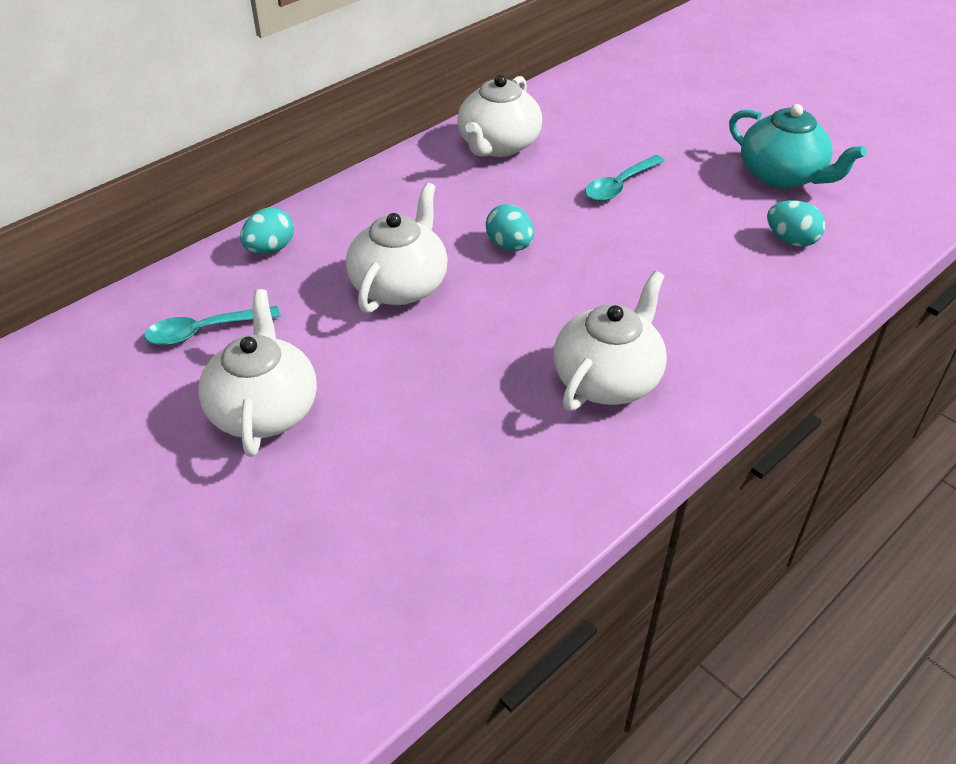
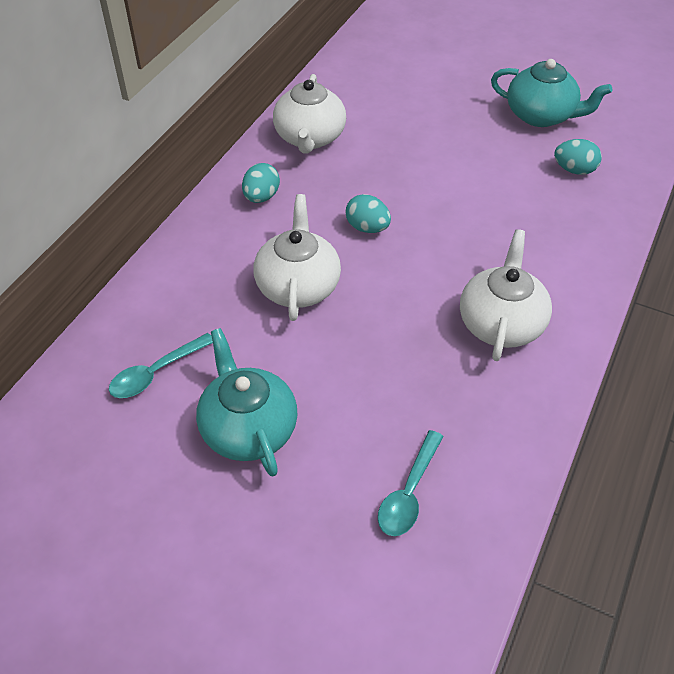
camera: 20 degrees left, 5 degrees up
white teapot [198,289,317,457] -> turquoise teapot [196,328,297,477]
turquoise egg [240,208,294,254] -> turquoise egg moved to [242,163,280,203]
turquoise spoon [585,155,665,201] -> turquoise spoon moved to [378,430,444,536]

